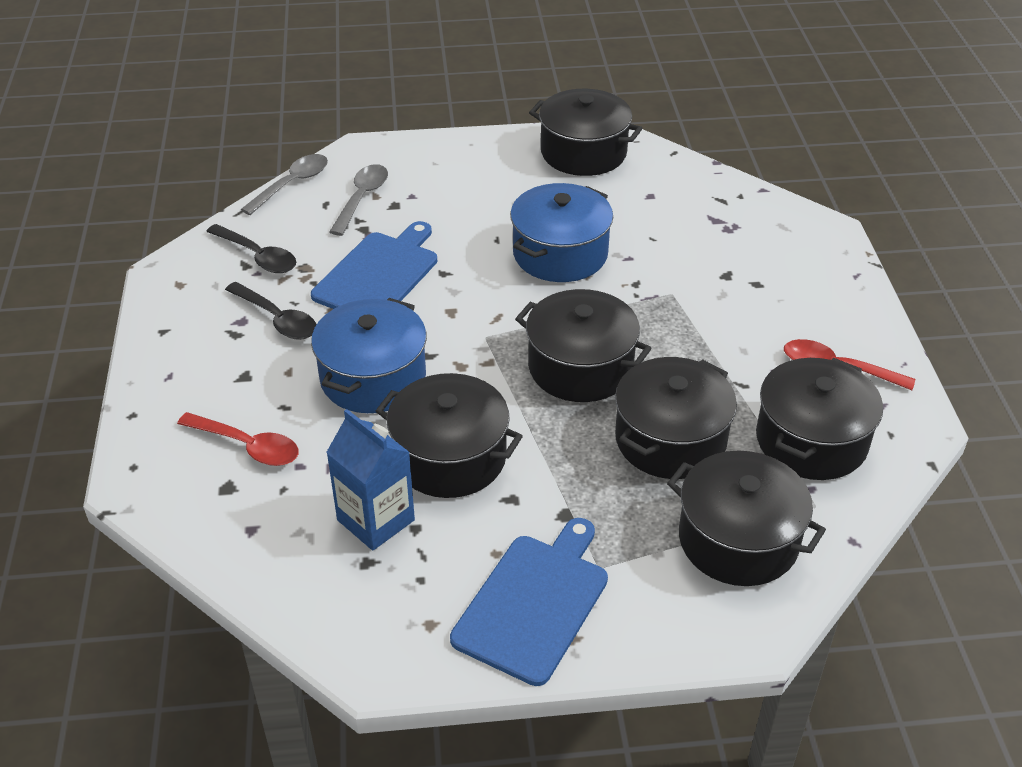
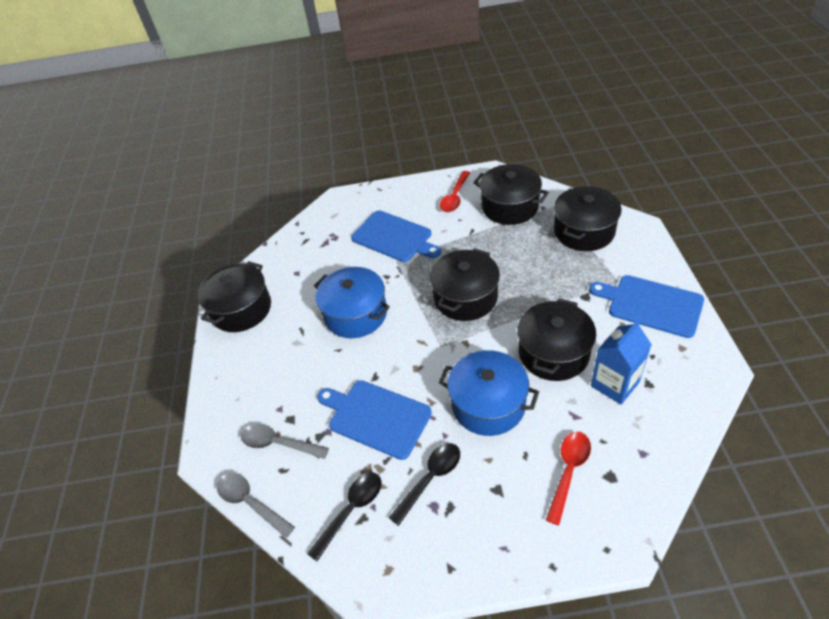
camera: 85 degrees left, 5 degrees up
black pot [615,357,737,479] -> none
none -> blue cutting board [351,210,441,262]

